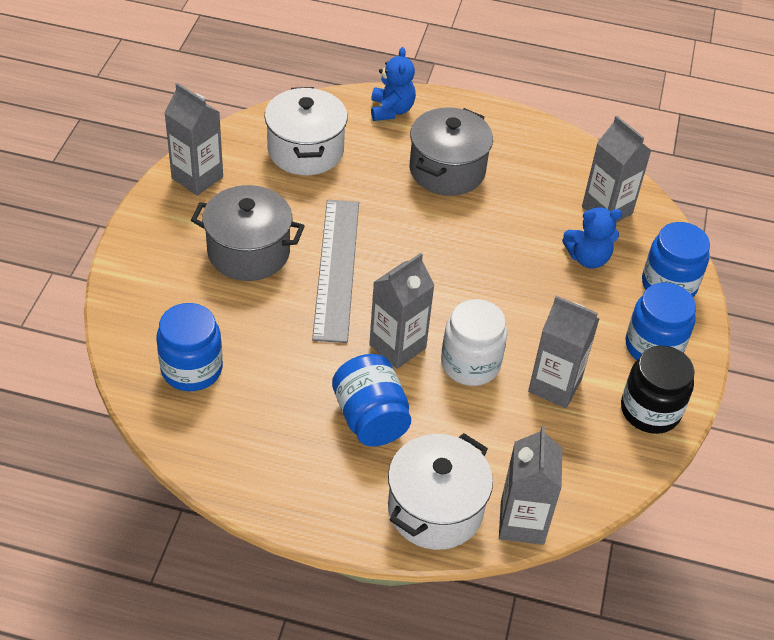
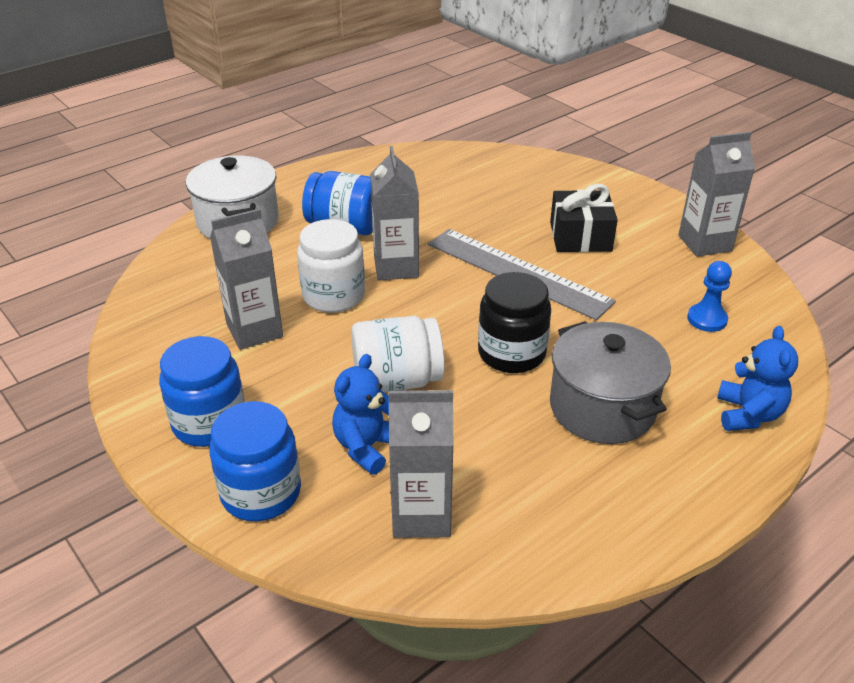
camera: 130 degrees right, 10 degrees down
blue jar [156,303,223,391] -> none
grey pot [191,185,305,281] -> black gift [550,184,618,252]
white pot [264,87,347,175] -> blue pawn [687,261,732,332]
blue teddy bear [371,47,416,121] -> blue teddy bear turned 120 degrees counterclockwise [717,326,798,431]
grey carton [499,426,562,545] -> none
black jar [621,346,695,434] -> black jar moved to [478,272,551,373]
none -> white jar [351,316,445,393]

